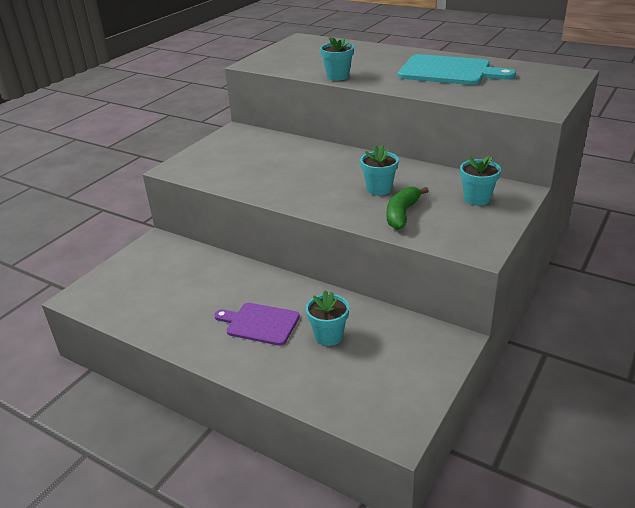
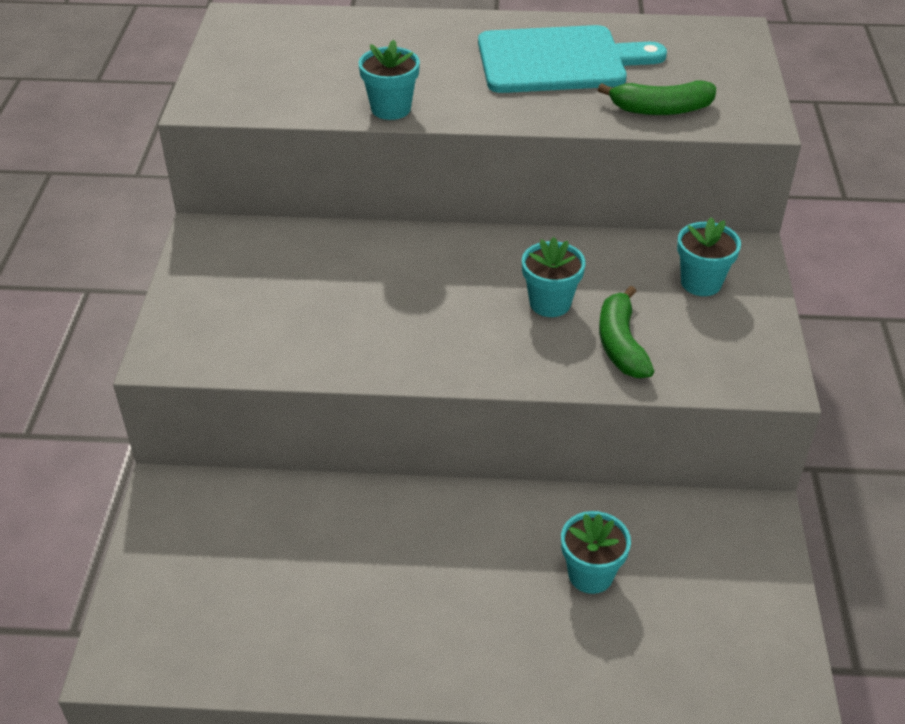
camera: 30 degrees left, 10 degrees up
purple cutting board [214,303,300,346] -> none
none -> green banana [598,80,716,115]

